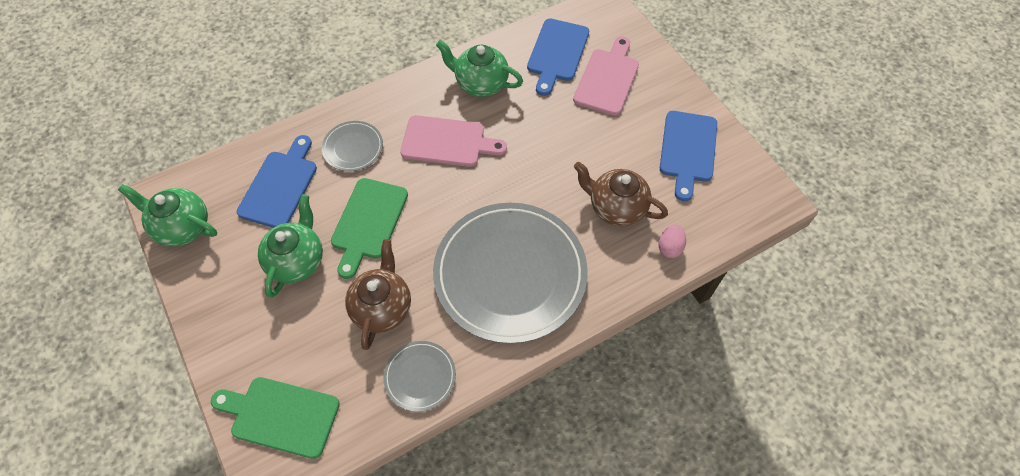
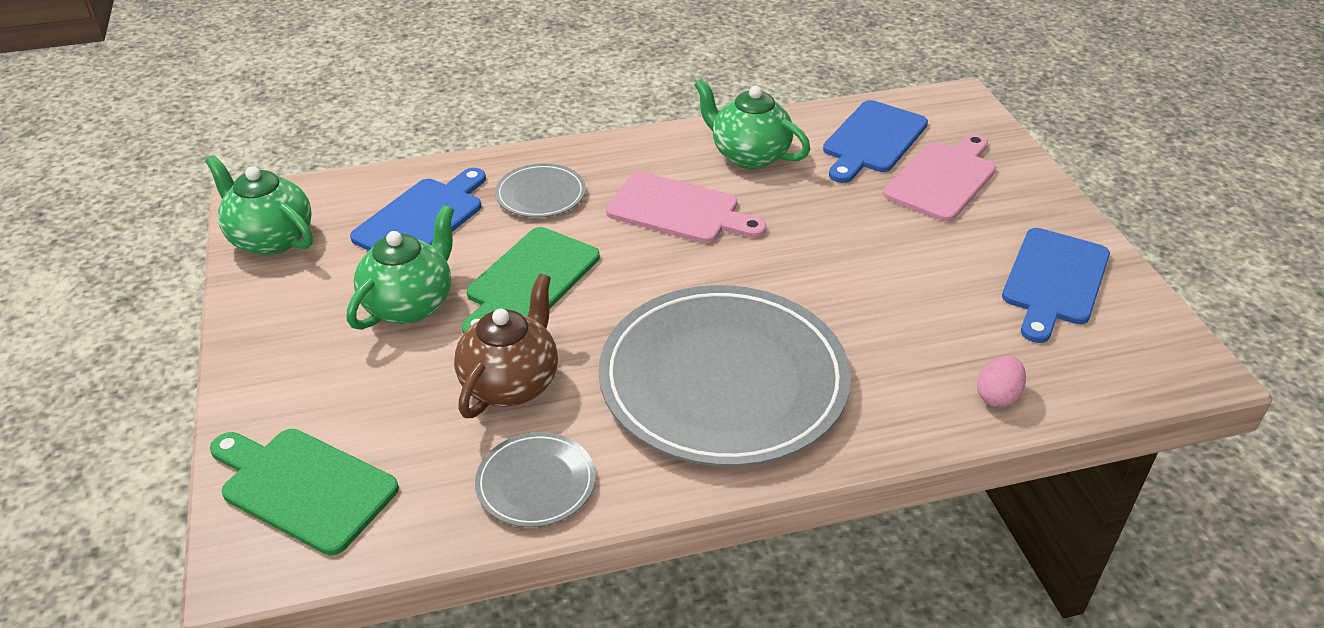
camera: 15 degrees right, 20 degrees down
brown teapot [574,162,668,226] -> none

